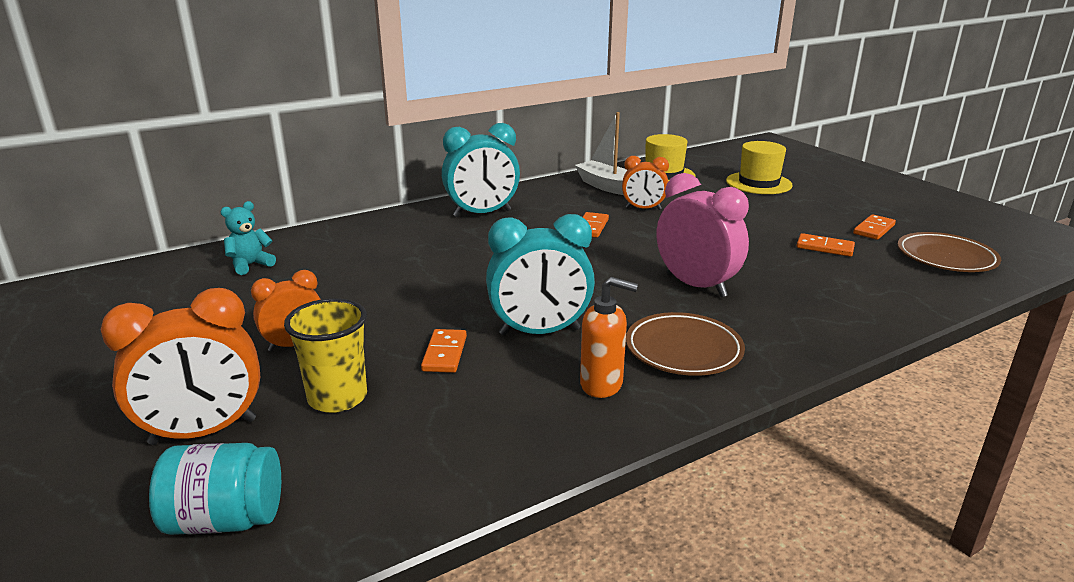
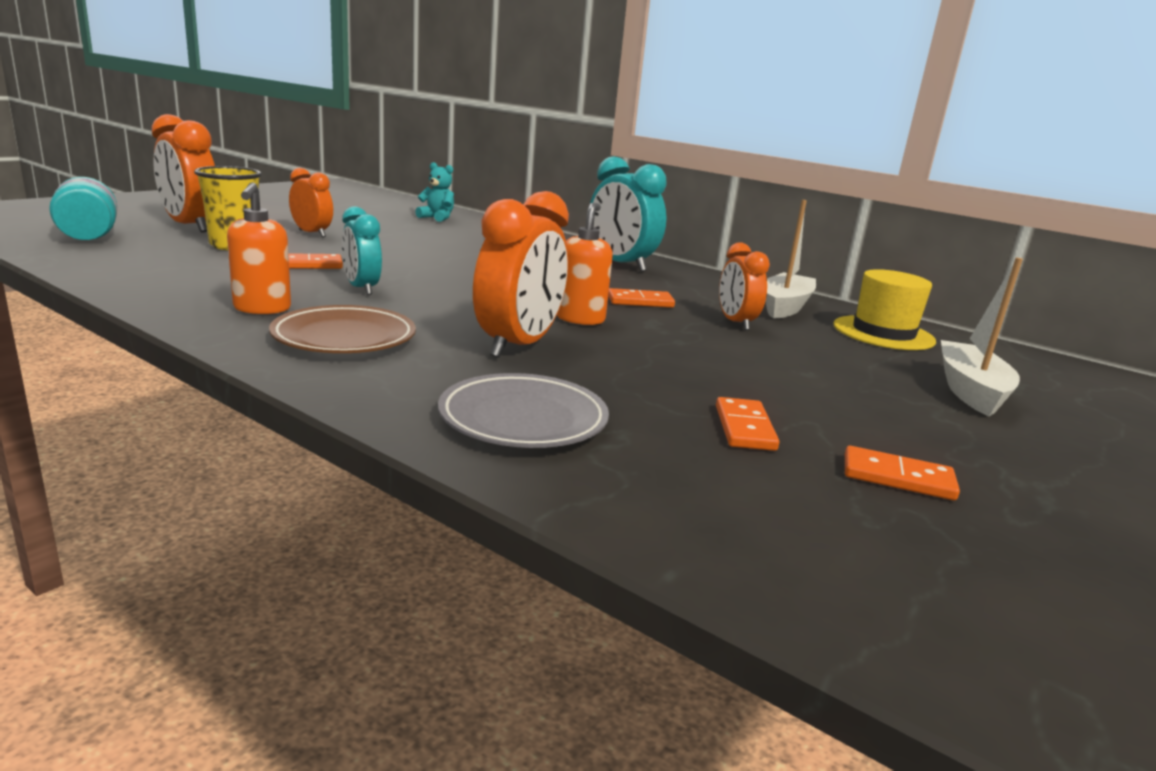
camera: 65 degrees right, 5 degrees down
turquoise clock [486,214,595,336] -> turquoise clock [342,206,382,295], size x0.61
pink clock [657,173,749,297] -> orange clock [473,191,569,358]
yellow hat [726,141,793,194] -> white boat [941,258,1023,416]
brown plate [897,232,1001,272] -> none
none -> grey plate [438,373,609,448]
none -> orange soap dispenser [557,203,613,325]

